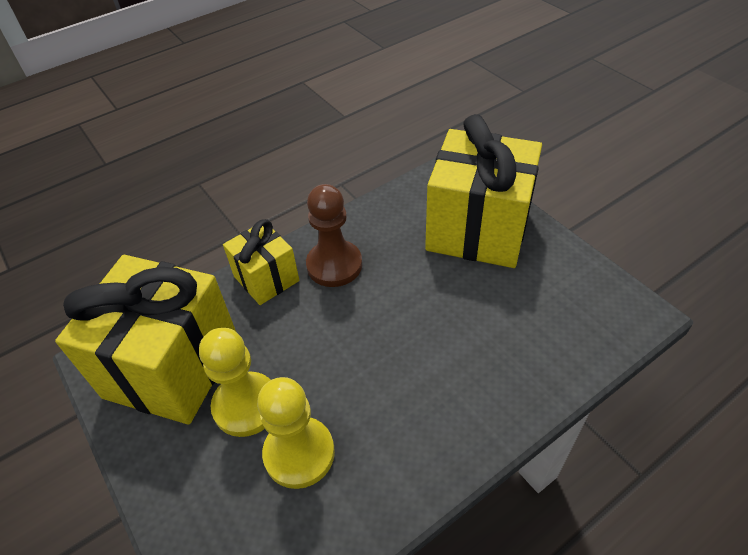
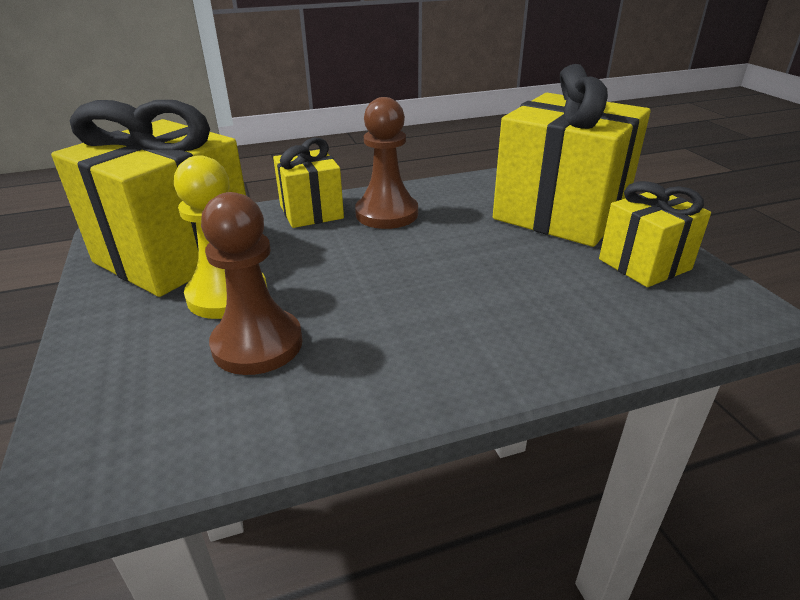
camera: 15 degrees right, 15 degrees down
yellow pawn [257,377,335,489] -> brown pawn [201,192,303,375]
none -> yellow gift [599,181,711,287]

